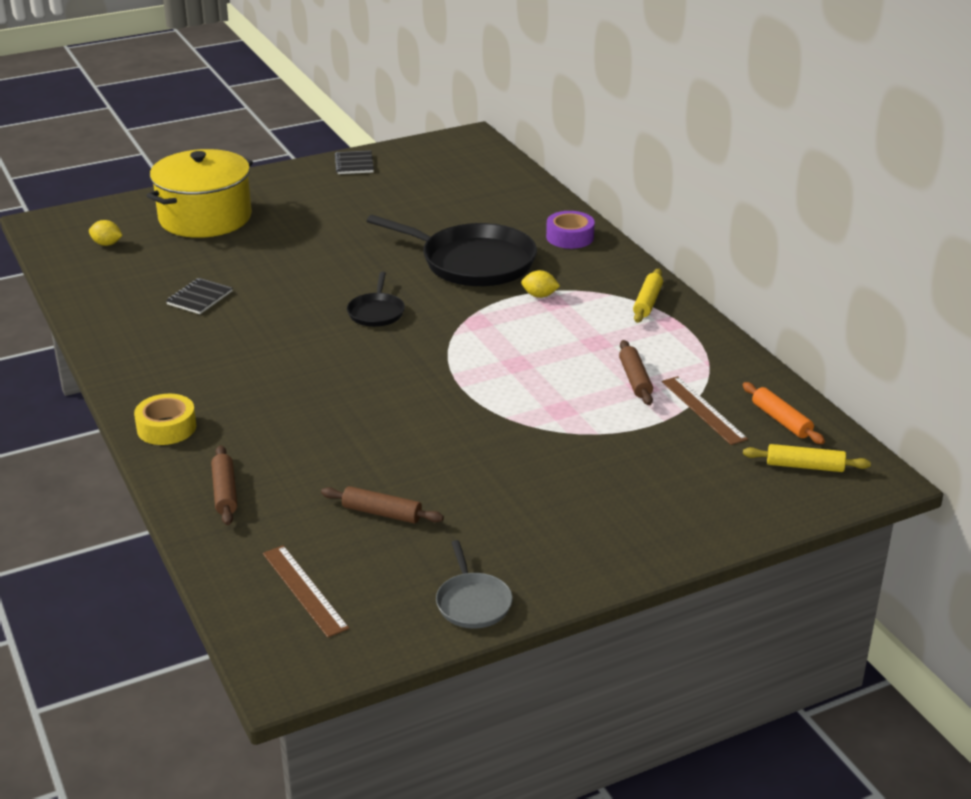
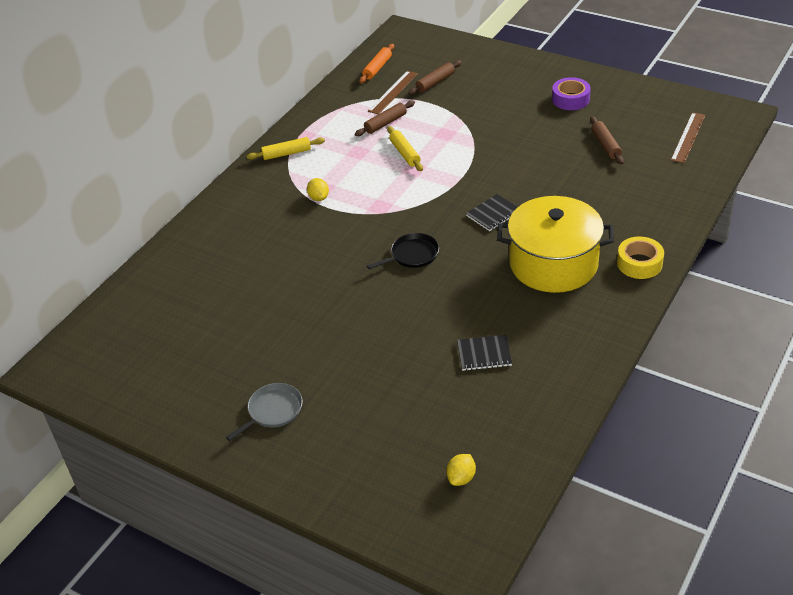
camera: 120 degrees left, 10 degrees up
yellow lemon [89,220,123,246] -> yellow lemon turned 45 degrees clockwise [446,454,476,486]
yellow pot [147,149,253,238] -> yellow pot moved to [497,196,614,293]
brown rolling pin [211,445,237,525] -> brown rolling pin moved to [408,60,462,95]
black notebook [335,150,374,174] -> black notebook moved to [466,194,518,231]
black pan [367,215,537,286] -> none
grey pan [436,540,513,628] -> grey pan moved to [226,383,303,441]
purple tape [546,211,595,249] -> purple tape moved to [552,77,591,110]
yellow rolling pin [743,444,871,472] -> yellow rolling pin moved to [387,126,423,171]

